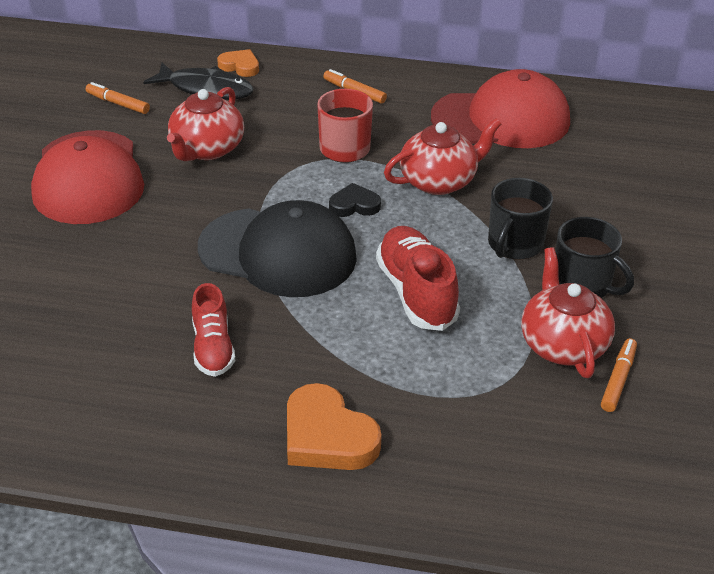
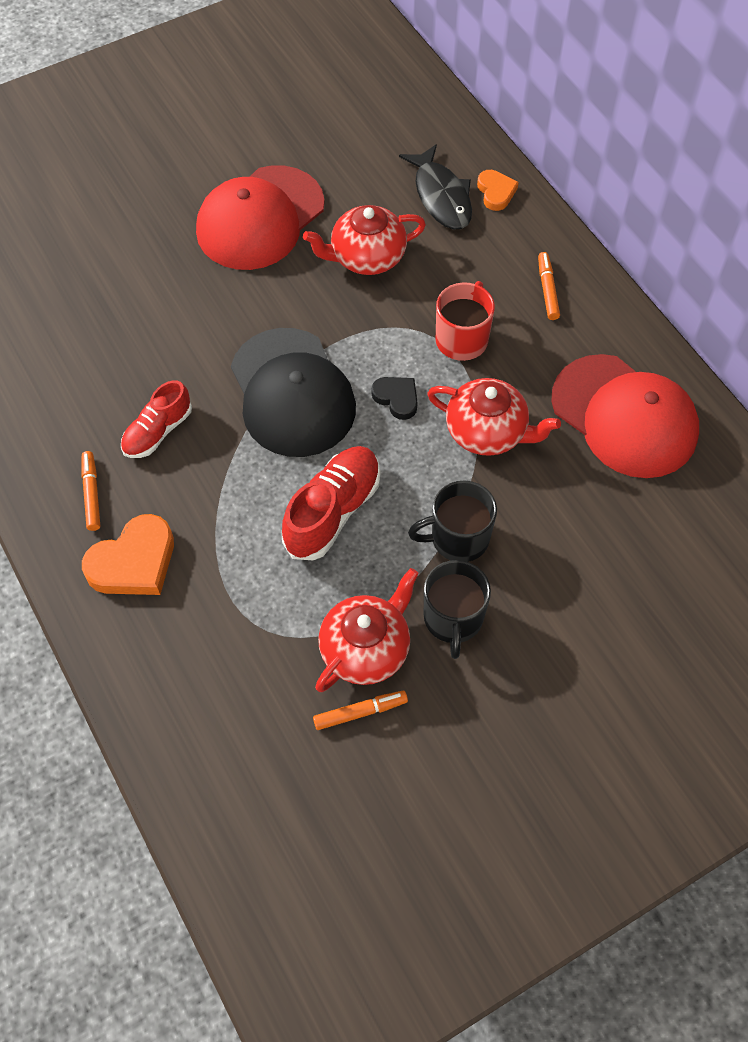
camera: 50 degrees right, 20 degrees up
orange marker [86,82,150,114] -> orange marker moved to [81,451,100,531]
orange heart [287,383,382,470] -> orange heart turned 135 degrees counterclockwise [82,514,174,595]

